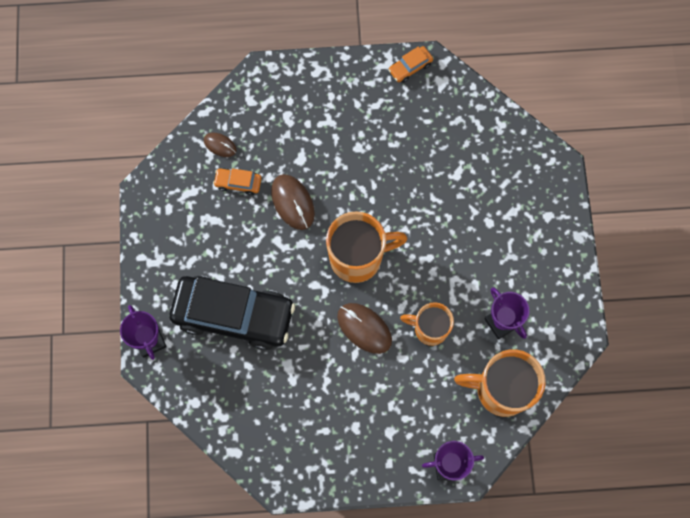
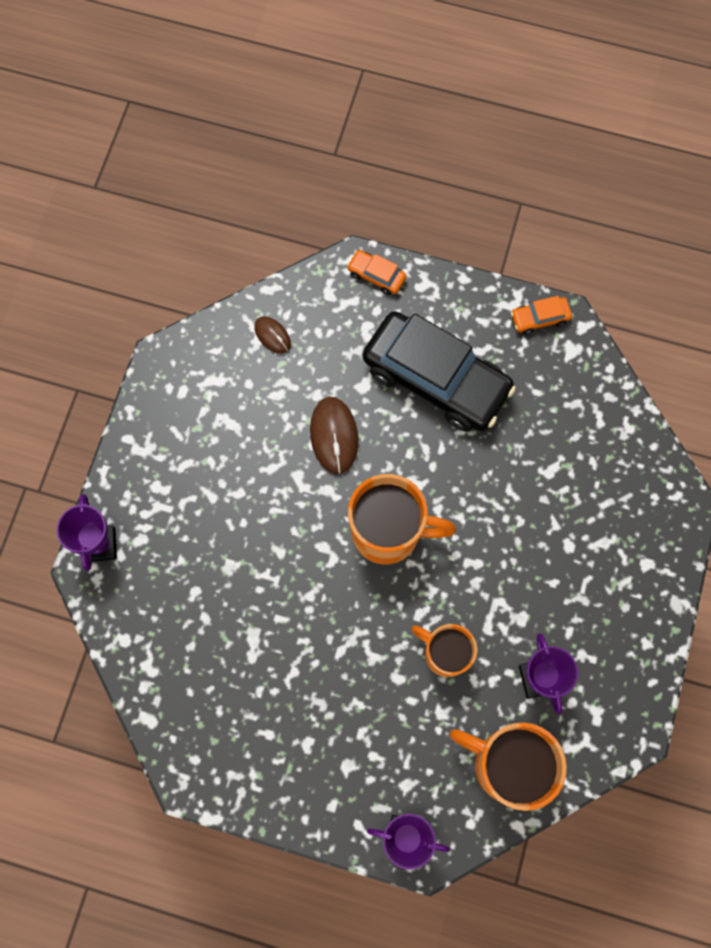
camera: 20 degrees right, 0 degrees up
black car [169,276,295,350] -> black car moved to [363,311,516,432]
orange car [213,168,262,195] -> orange car moved to [347,250,407,295]
brown mouse [337,303,392,354] -> none

